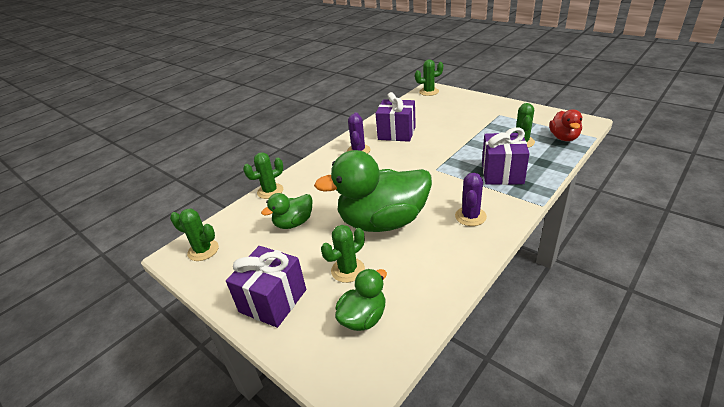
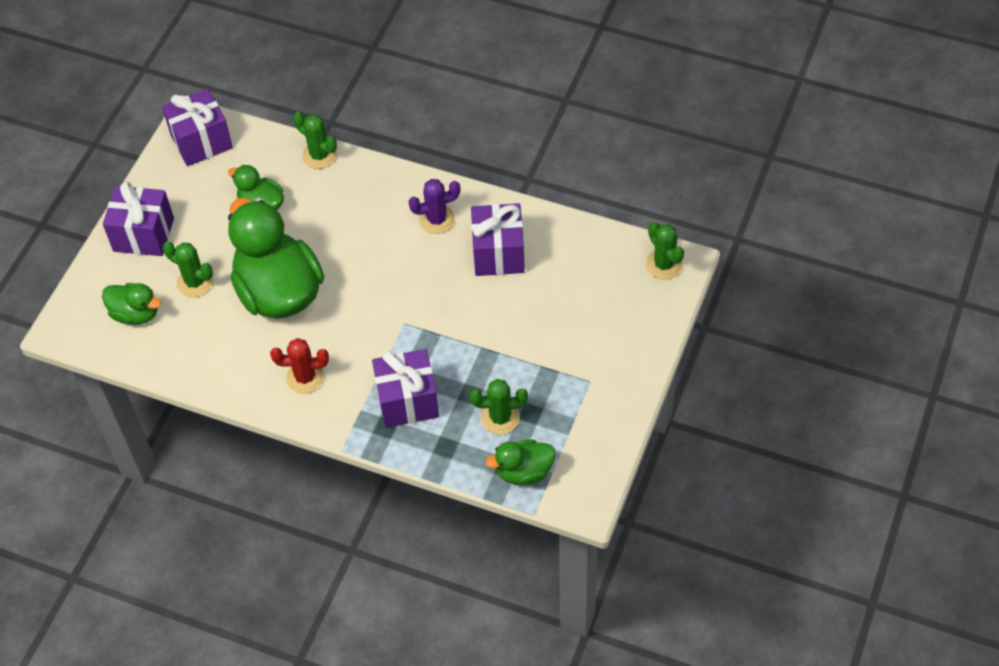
camera: 70 degrees right, 20 degrees up
green cactus [170,209,219,261] -> purple gift [162,88,233,166]
purple cactus [455,173,487,226] -> red cactus [270,338,329,393]
red duck [549,109,582,141] -> green duck [485,439,556,485]

